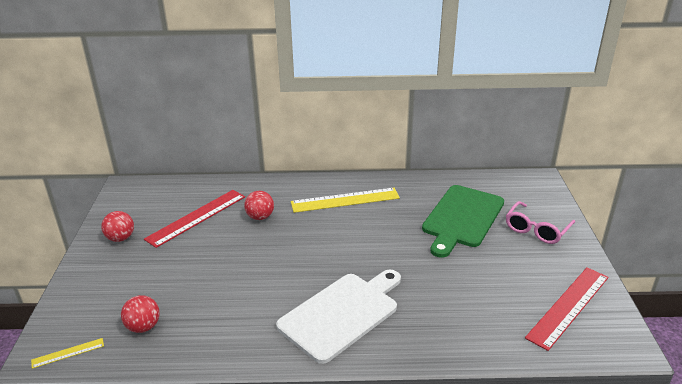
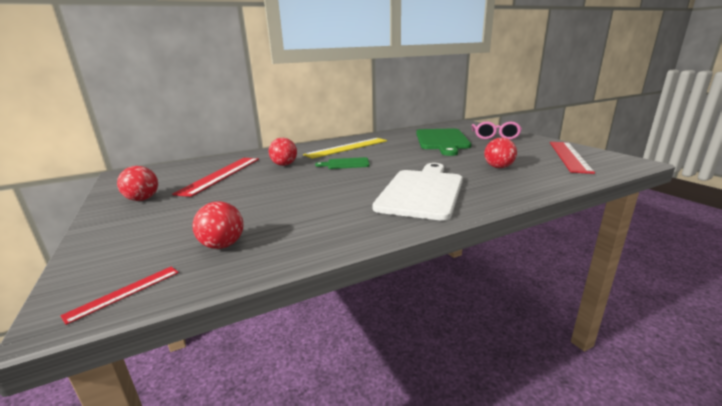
camera: 25 degrees left, 10 degrees down
yellow ruler [31,338,104,369] -> red ruler [60,267,179,325]
none -> green cutting board [315,157,370,169]
none -> red ball [484,138,517,168]

